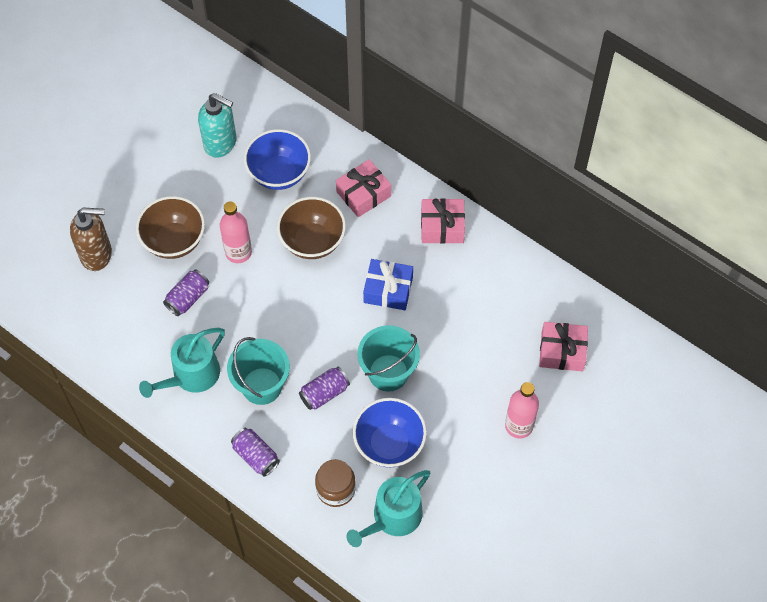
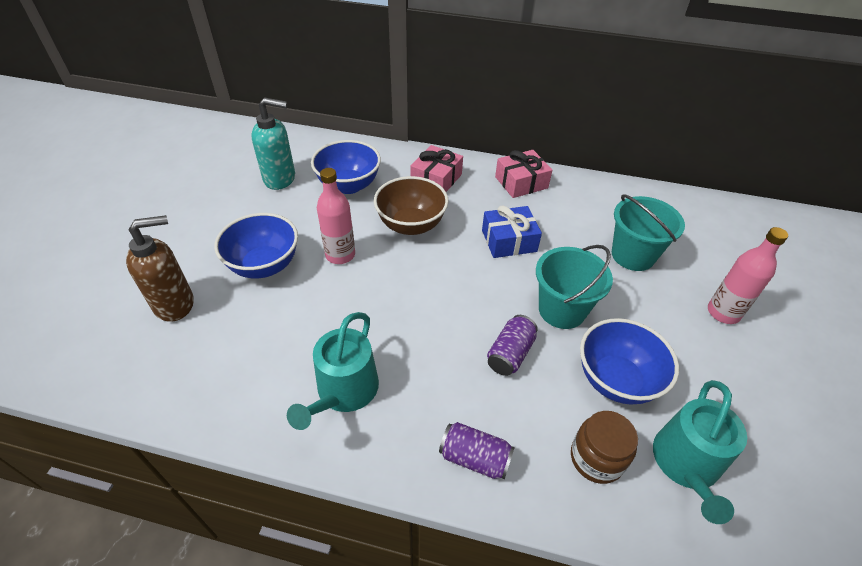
camera: 25 degrees left, 15 degrees down
brown bowl [136,196,205,259] -> blue bowl [214,213,298,278]
purple can [163,269,209,316] -> none
turquoise bucket [227,337,290,405] -> turquoise bucket moved to [612,194,685,271]
pink gift [539,322,588,371] -> none

